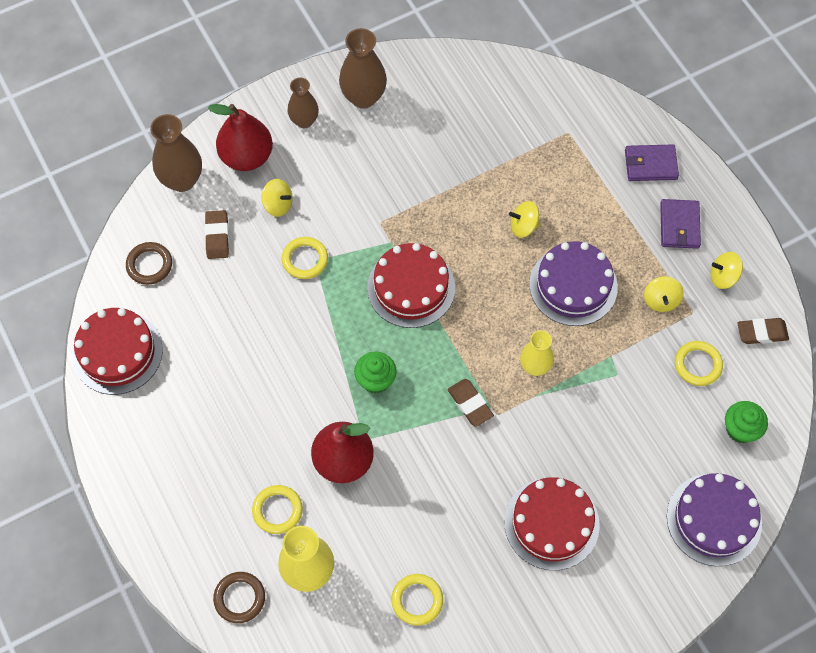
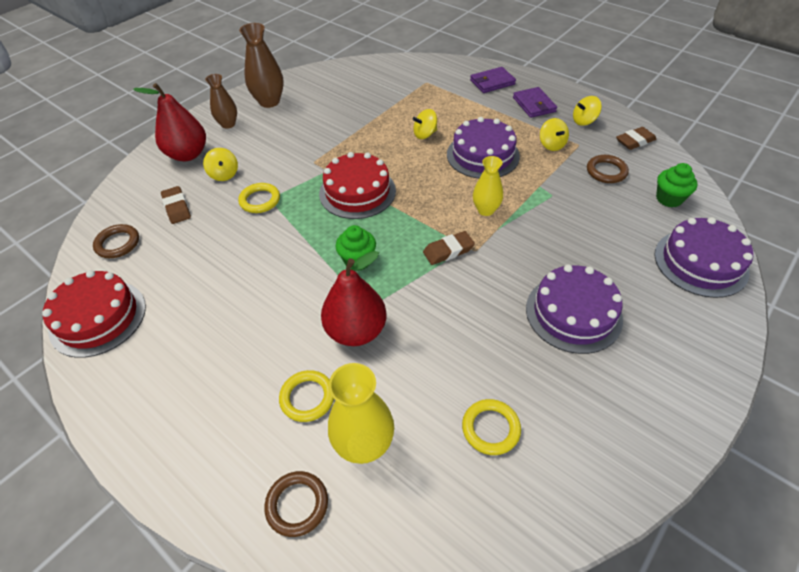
camera: 20 degrees left, 15 degrees down
brown vase [150,114,202,192] -> none
yellow spinning top [261,179,293,217] -> yellow spinning top turned 60 degrees clockwise [203,148,238,181]
brown eraser [448,379,494,427] -> brown eraser turned 60 degrees counterclockwise [423,231,475,265]
red cake [504,477,600,570] -> purple cake [526,264,623,354]
yellow ring [675,341,723,386] -> brown ring [587,155,629,183]

